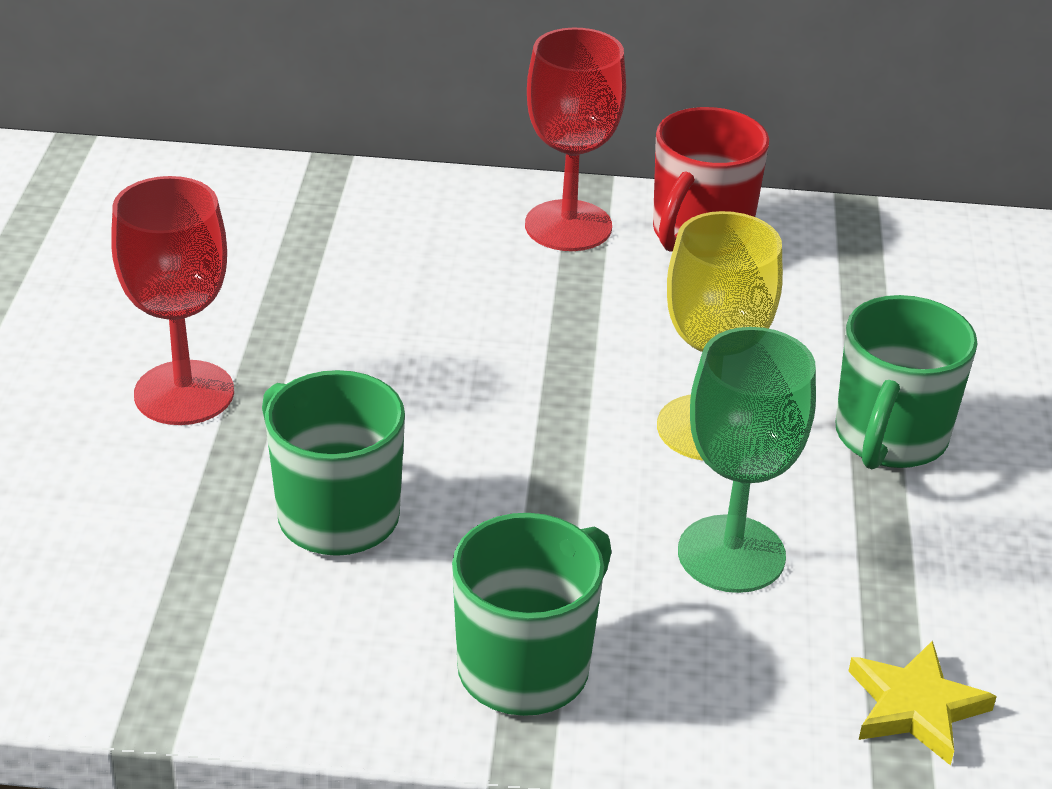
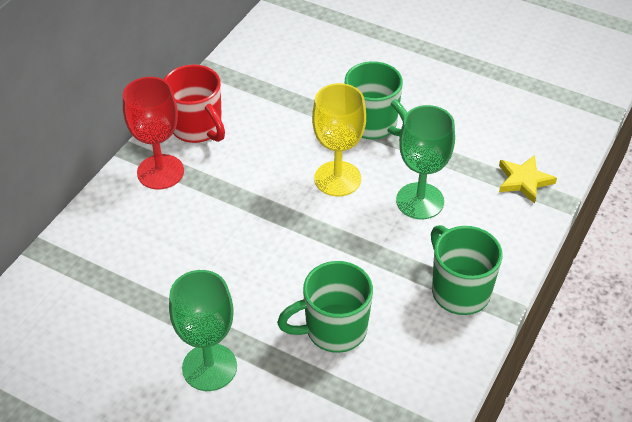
camera: 65 degrees left, 10 degrees up
red goblet [111,176,234,425] -> green goblet [169,270,237,391]

